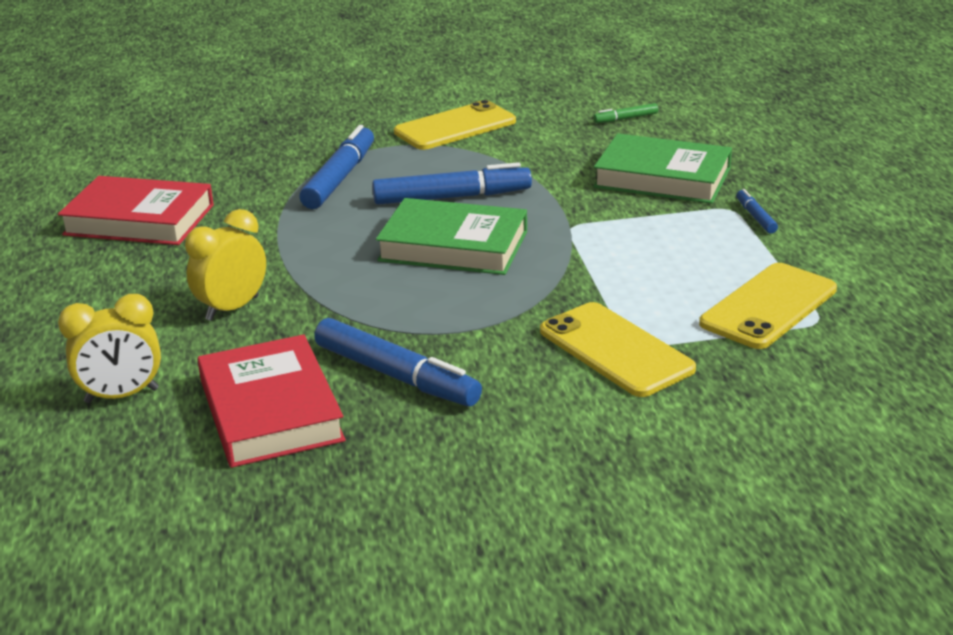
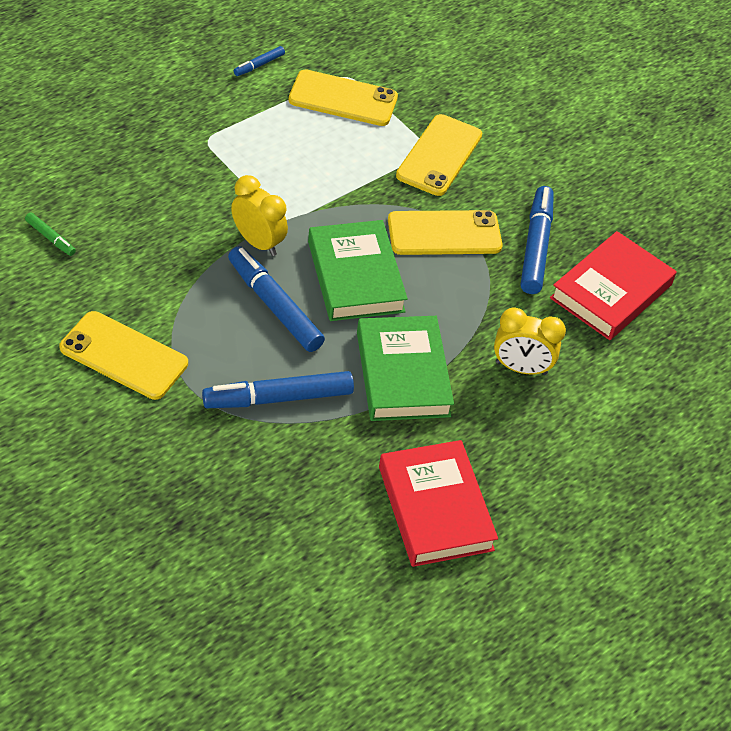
camera: 125 degrees left, 20 degrees up
yellow clock [58,294,161,403] -> yellow clock moved to [231,175,288,256]
green book [593,133,732,204] -> green book moved to [357,316,454,421]
blue marker [736,189,778,234] -> blue marker moved to [234,46,285,76]
none -> yellow phone [388,210,503,255]

